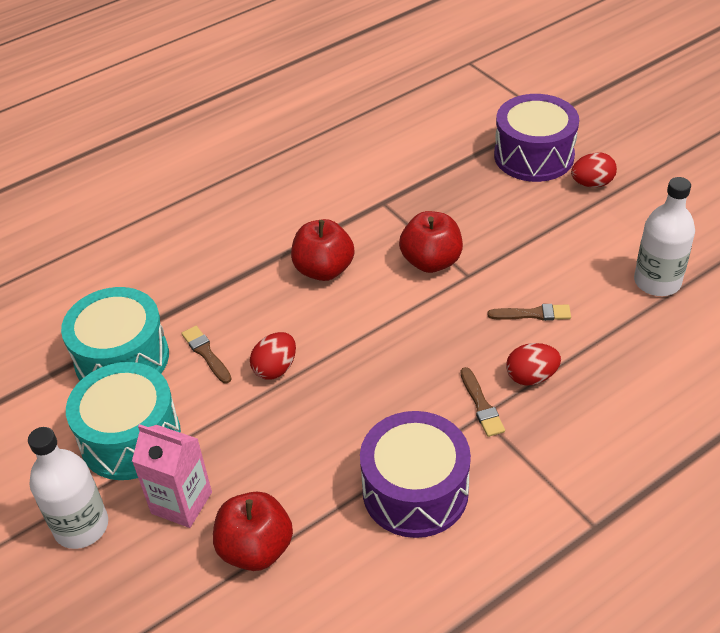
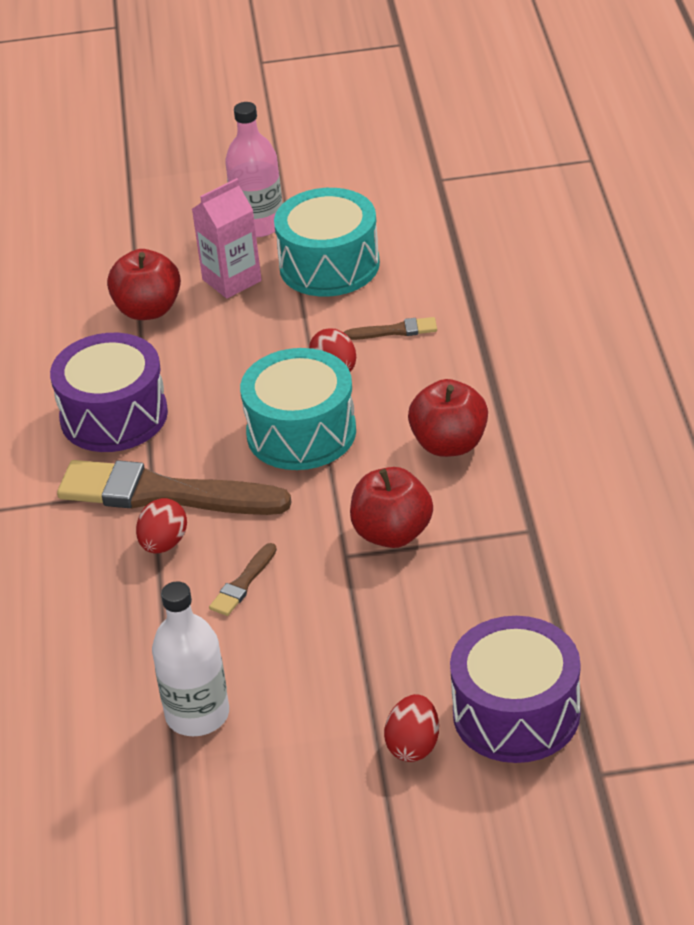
camera: 120 degrees right, 5 degrees down
white bottle [28,427,108,549] -> pink bottle [225,102,282,237]
turquoise drum [61,287,169,381] -> turquoise drum moved to [240,348,356,470]
brown brush [460,367,505,437] -> brown brush [57,460,292,515], size x2.34

